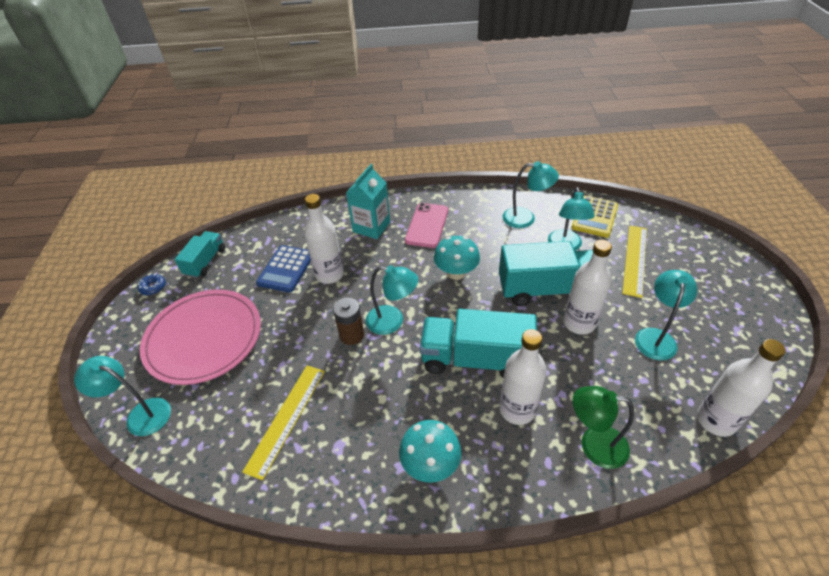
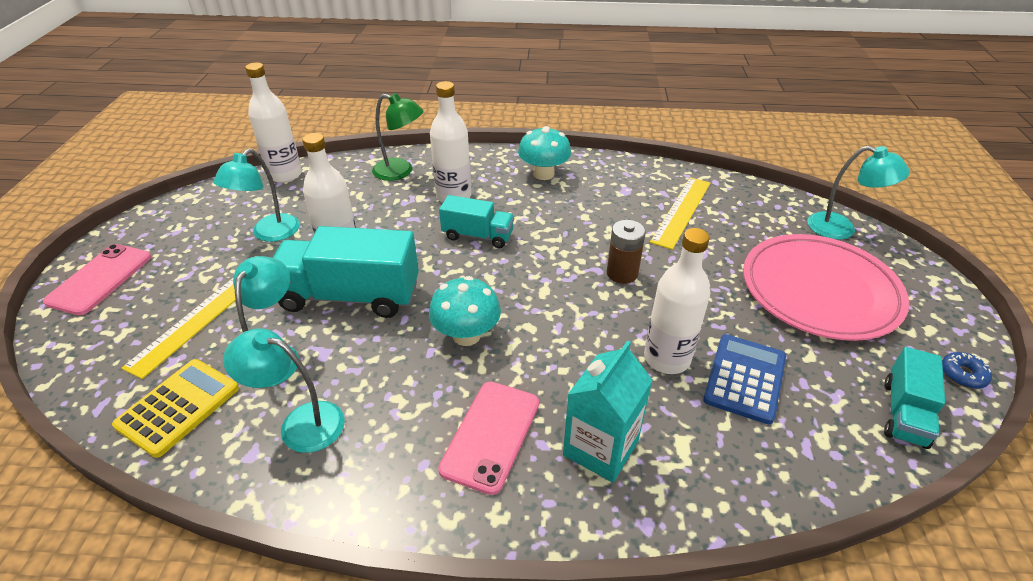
camera: 175 degrees left, 5 degrees down
turquoise lamp [366,265,418,335] -> none
turquoise truck [420,309,537,378] -> turquoise truck [439,195,514,248], size x0.57
none -> pink phone [43,244,151,315]

